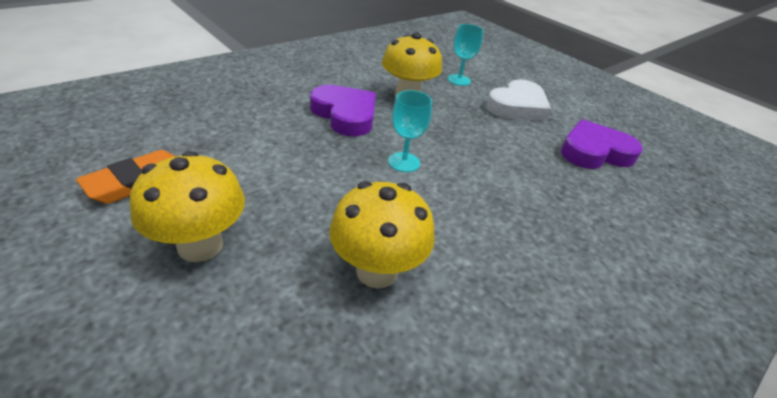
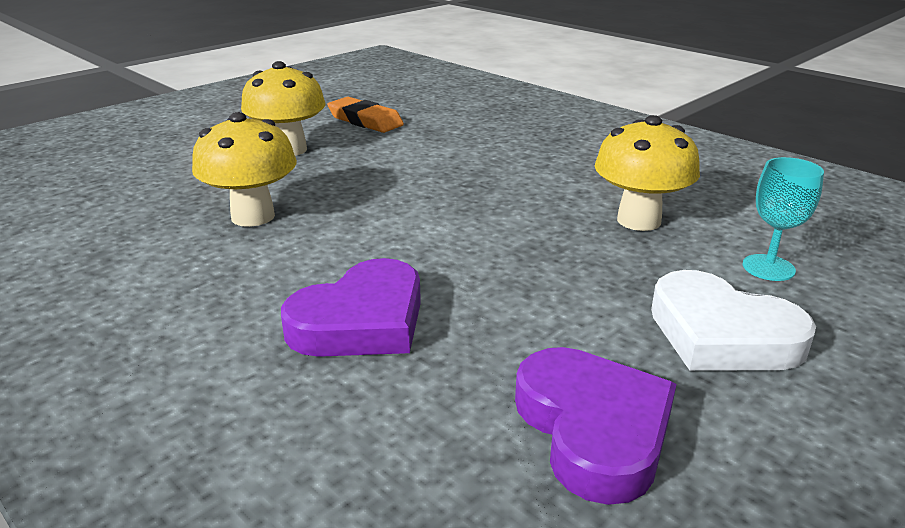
camera: 90 degrees right, 10 degrees down
purple heart [310,85,376,136] -> purple heart moved to [281,258,421,357]
turquoise goblet [388,90,432,172] -> none

